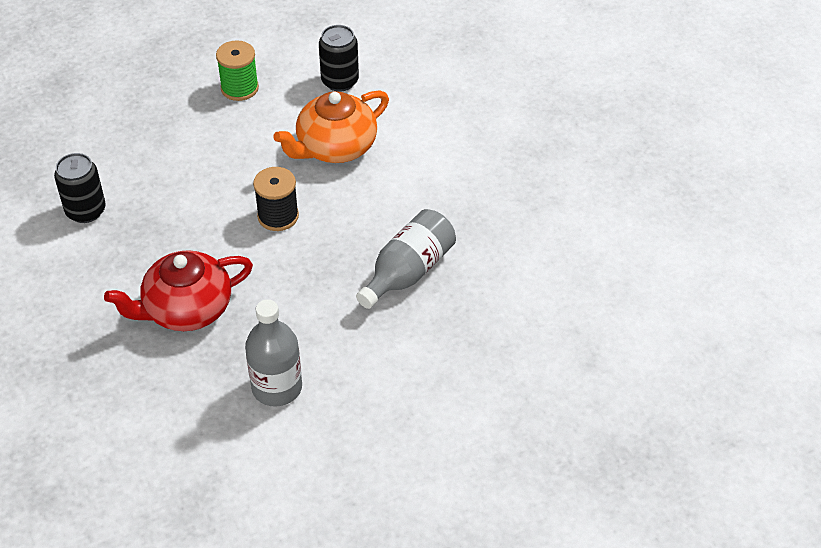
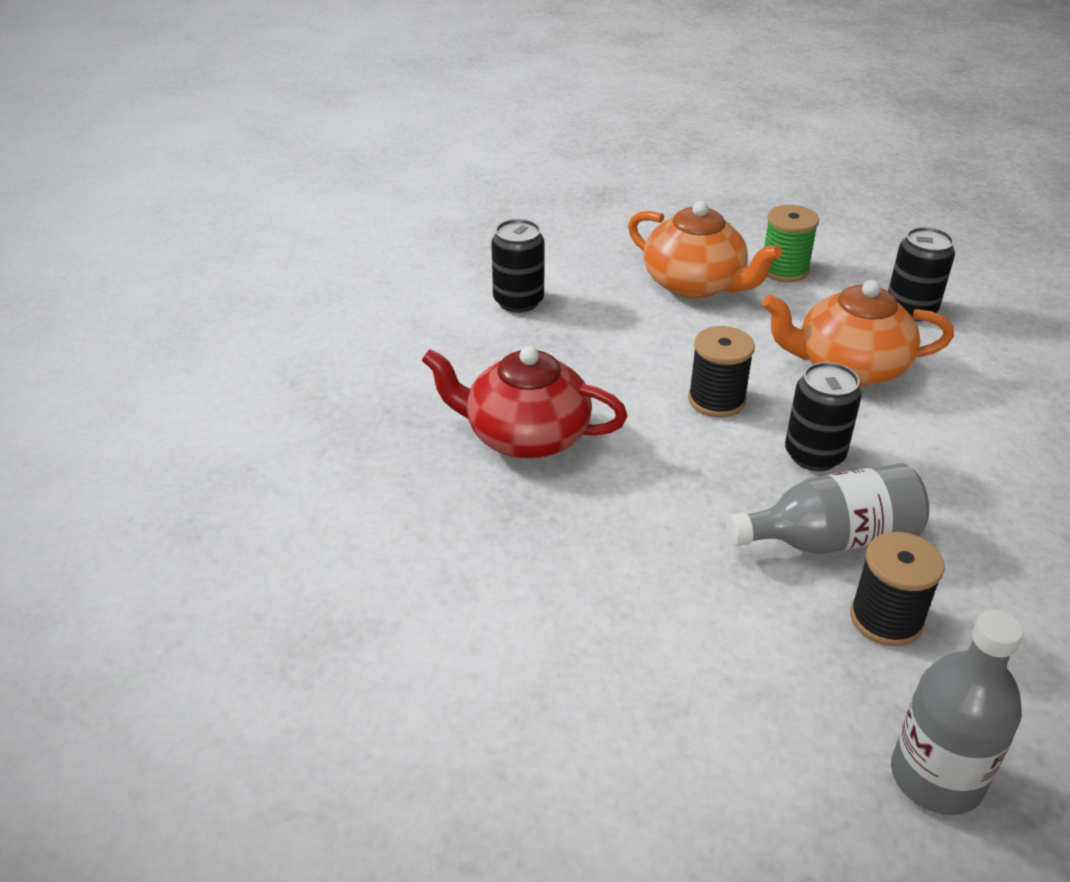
camera: 40 degrees right, 10 degrees down
grey bottle [245,300,302,407] -> grey bottle moved to [891,610,1023,815]
none -> orange teapot [628,201,782,299]
none -> black can [785,362,862,471]
none -> black spool [850,532,945,646]

